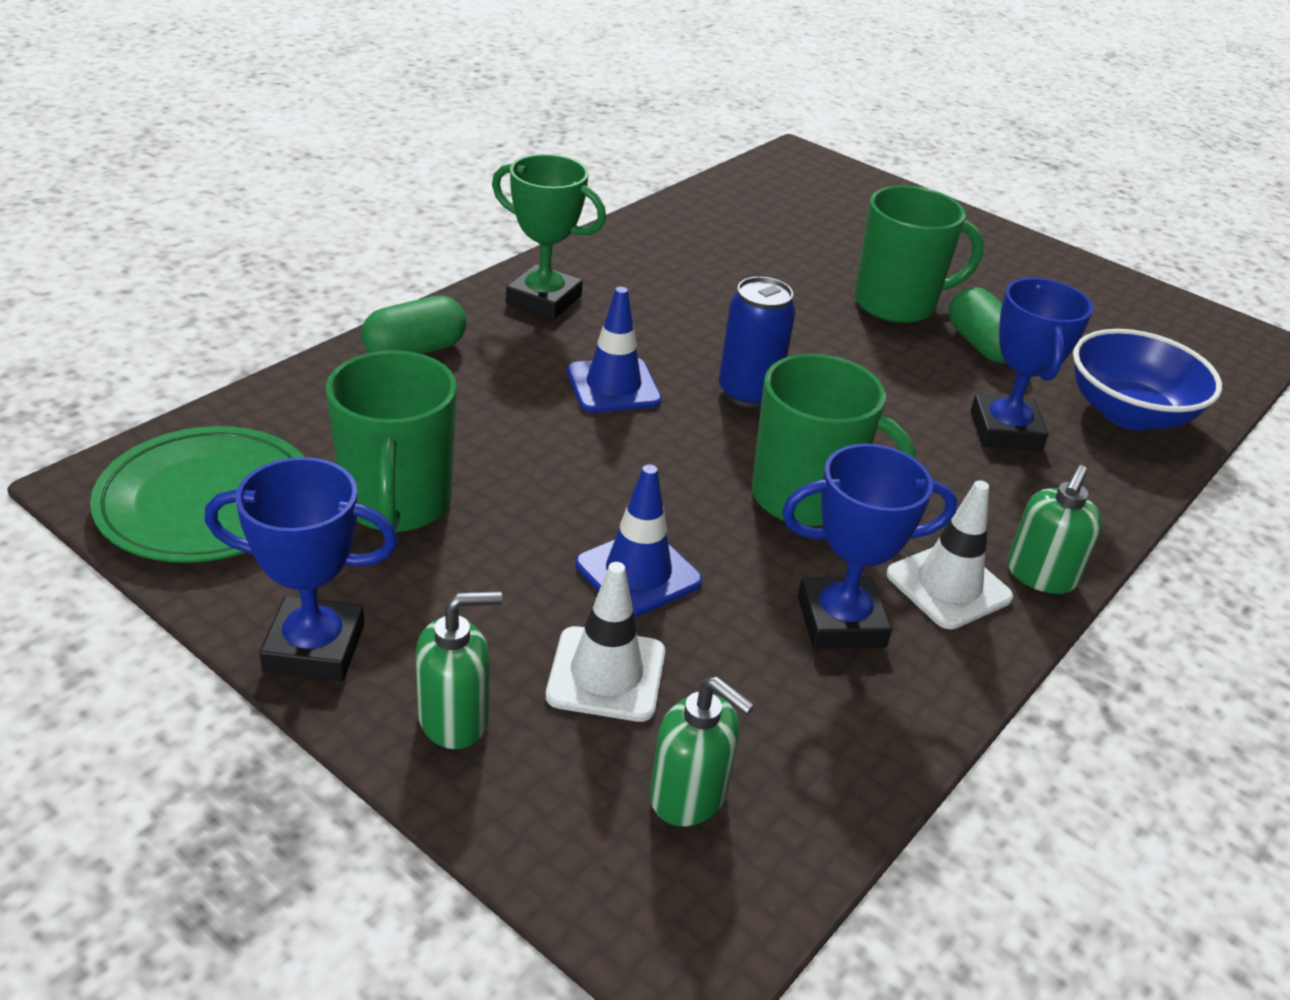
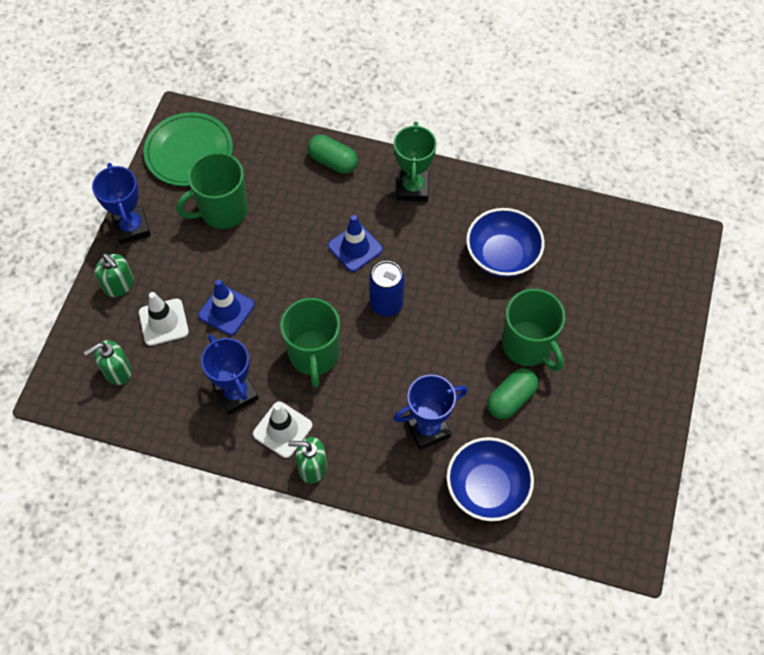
camera: 70 degrees right, 25 degrees up
green soap dispenser [650,676,755,826] -> green soap dispenser turned 45 degrees clockwise [84,340,132,385]
none -> blue bowl [466,208,545,277]

